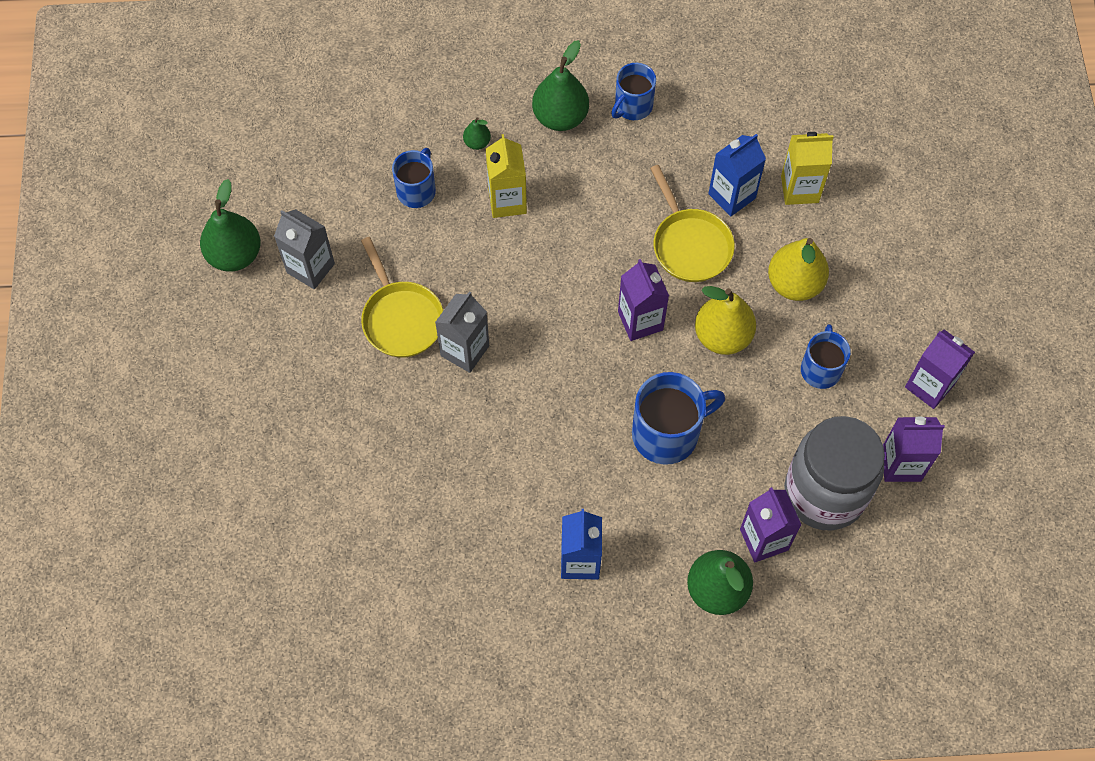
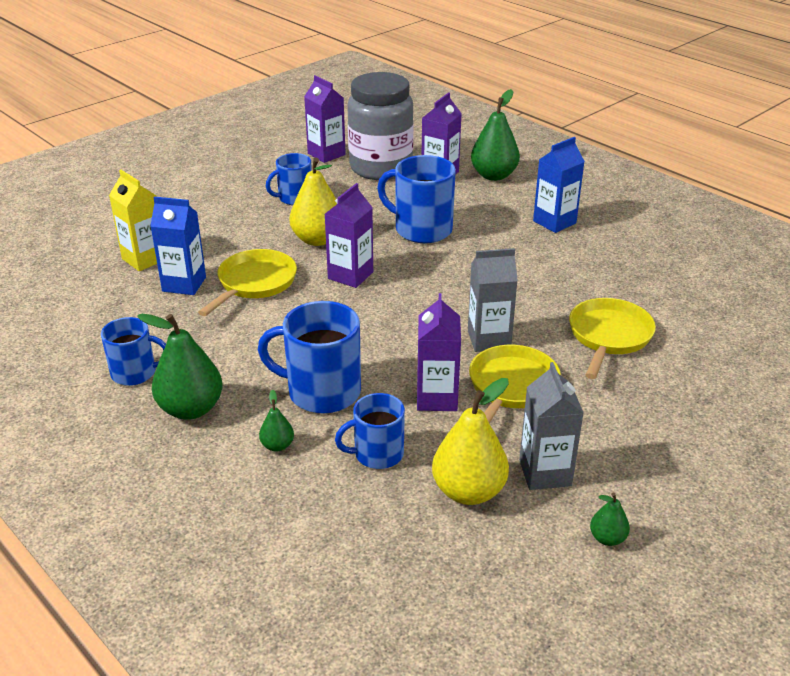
camera: 130 degrees left, 30 degrees down
green pear [200,179,261,272] -> green pear [590,493,630,546], size x0.48
yellow carton [486,134,527,218] -> blue mug [258,301,361,413]
yellow pear [768,238,829,301] -> yellow pear moved to [432,378,509,505]
purple carton [905,329,975,409] -> purple carton moved to [417,293,461,411]
none -> yellow pan [569,298,656,379]

